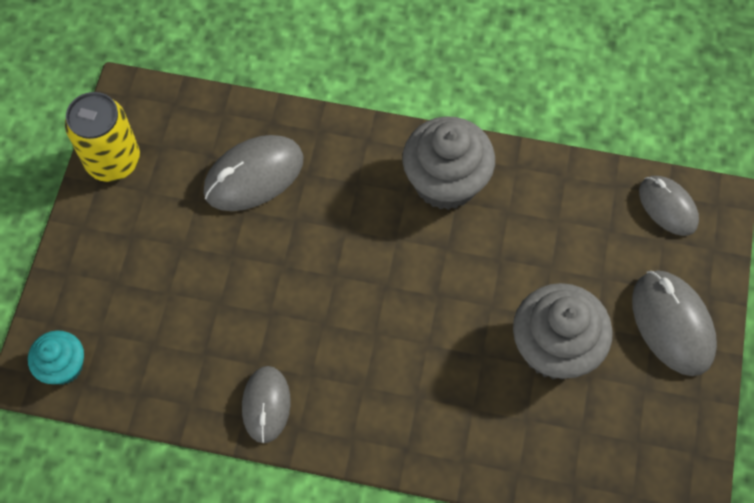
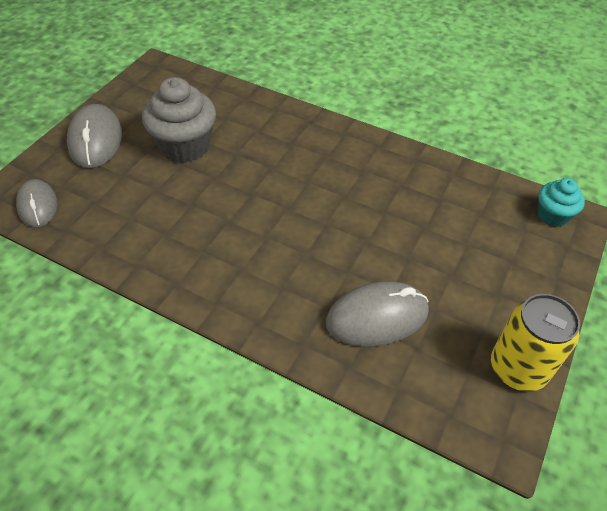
camera: 165 degrees left, 15 degrees down
grey mouse [242,366,291,443] -> none
grey cupcake [402,116,495,210] -> none

